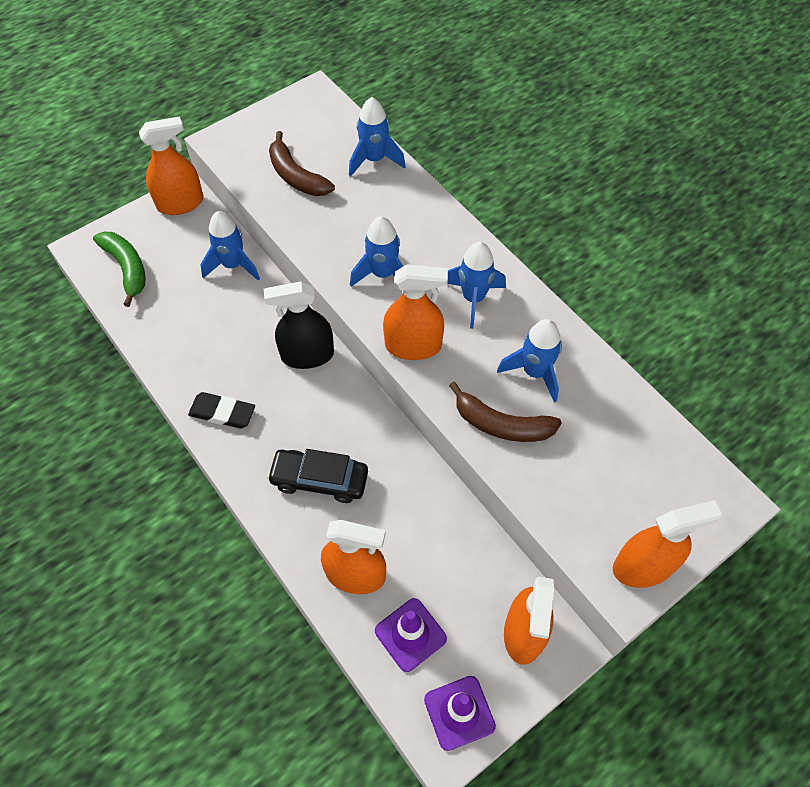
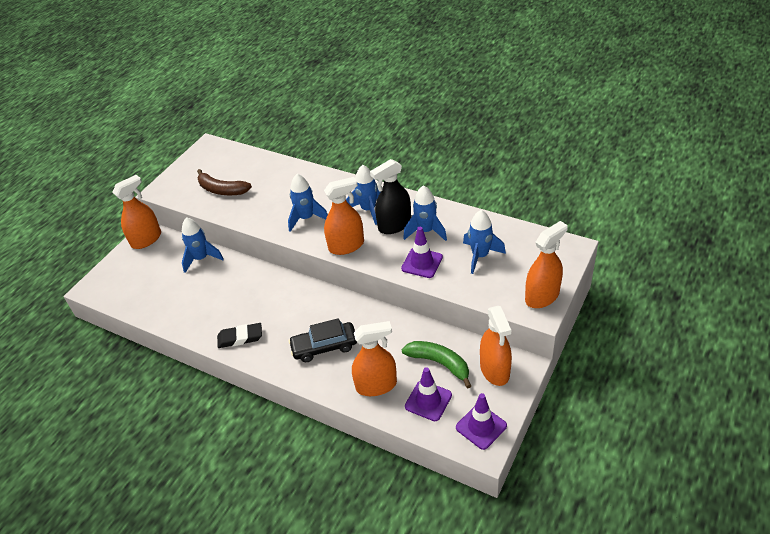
camera: 20 degrees left, 15 degrees down
green banana [93,232,146,307] -> green banana moved to [402,341,471,389]
black spray bottle [264,281,334,369] -> black spray bottle moved to [370,159,411,234]
blue rocket [349,97,406,177] -> blue rocket moved to [463,210,506,274]
brown banana [449,382,562,442] -> purple traffic cone [401,227,443,278]

